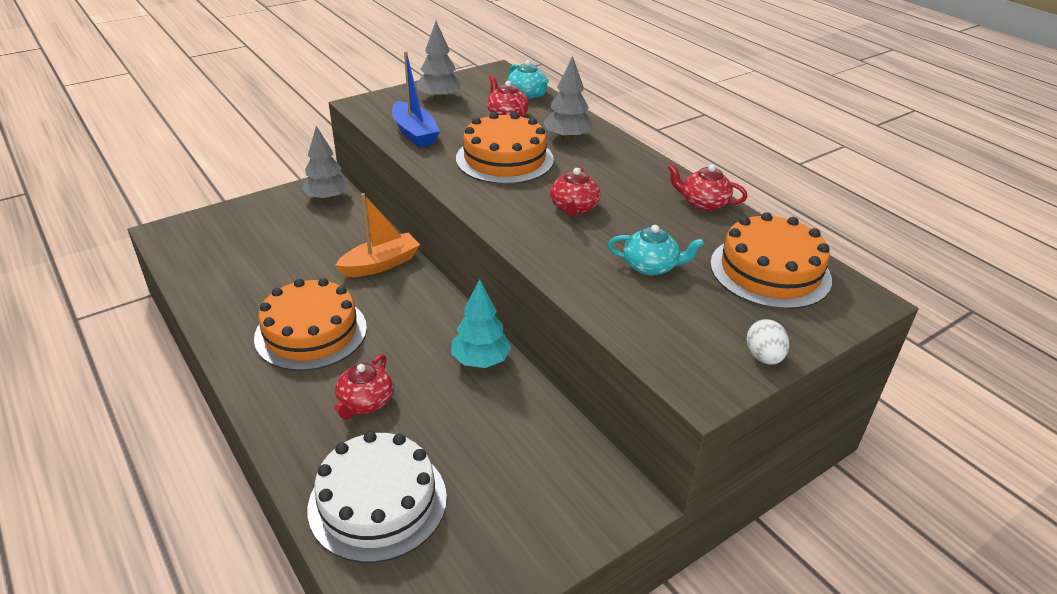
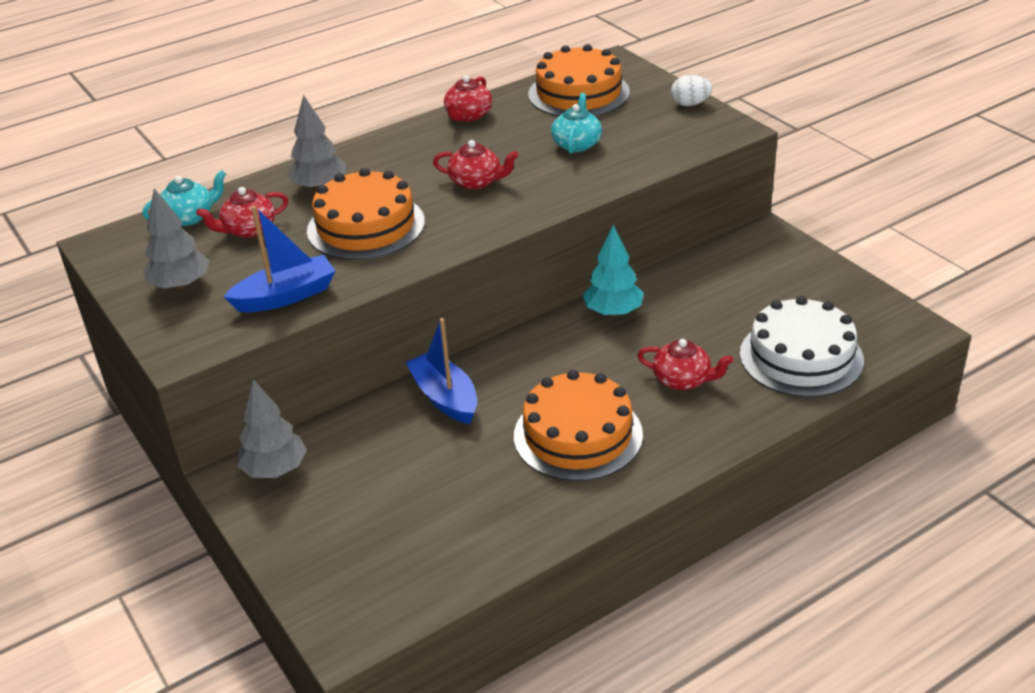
camera: 85 degrees left, 0 degrees up
orange boat [335,193,420,277] -> blue boat [405,318,477,424]

